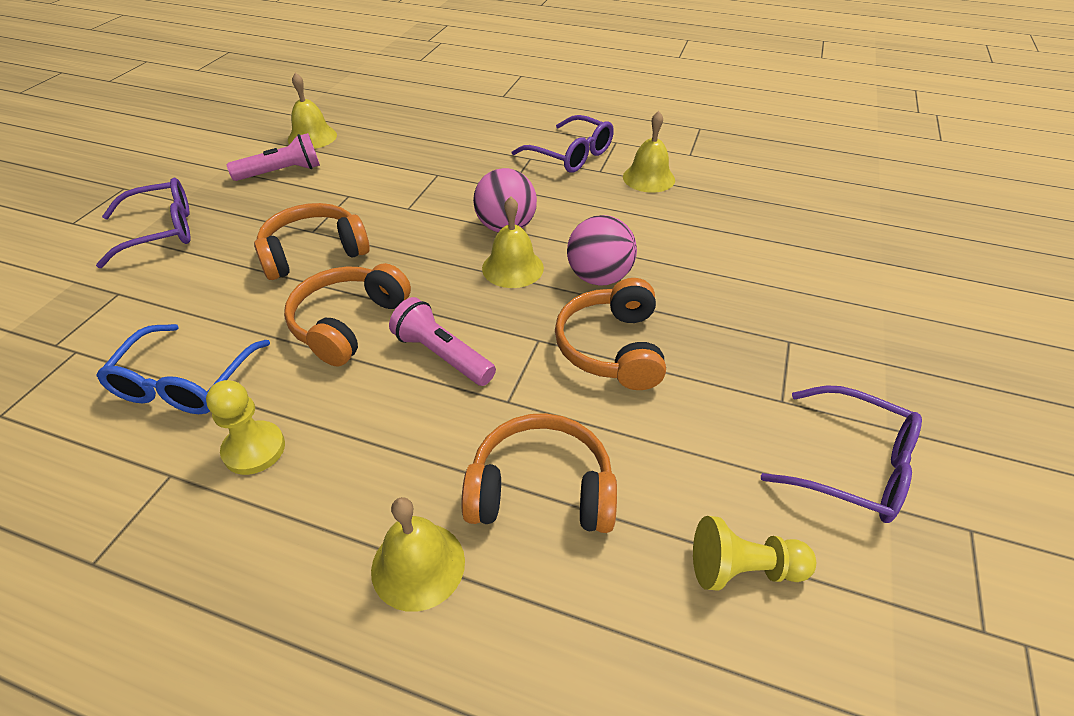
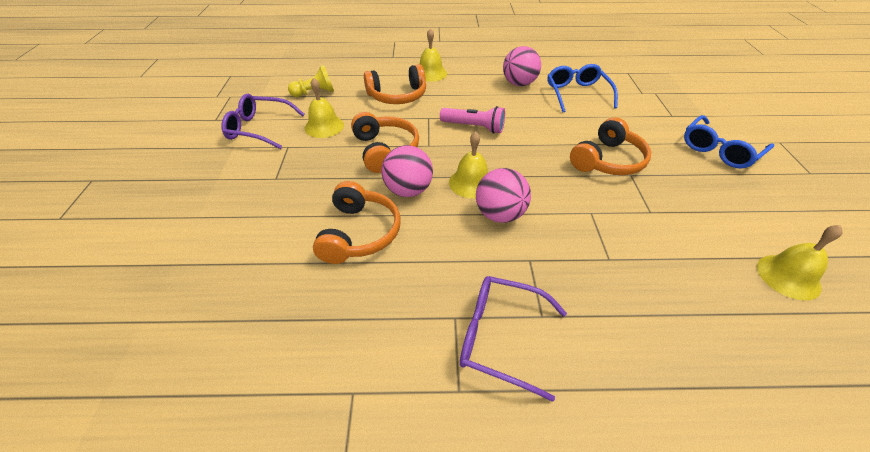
camera: 160 degrees right, 0 degrees up
purple glasses [96,178,191,268] -> blue glasses [684,115,774,168]
yellow pawn [206,380,285,475] -> pink ball [503,46,541,86]
pink flashlight [227,133,320,181] -> none
orange headphones [284,263,411,367] -> orange headphones moved to [313,181,401,264]
yellow bell [623,111,675,193] -> yellow bell moved to [305,77,344,138]

